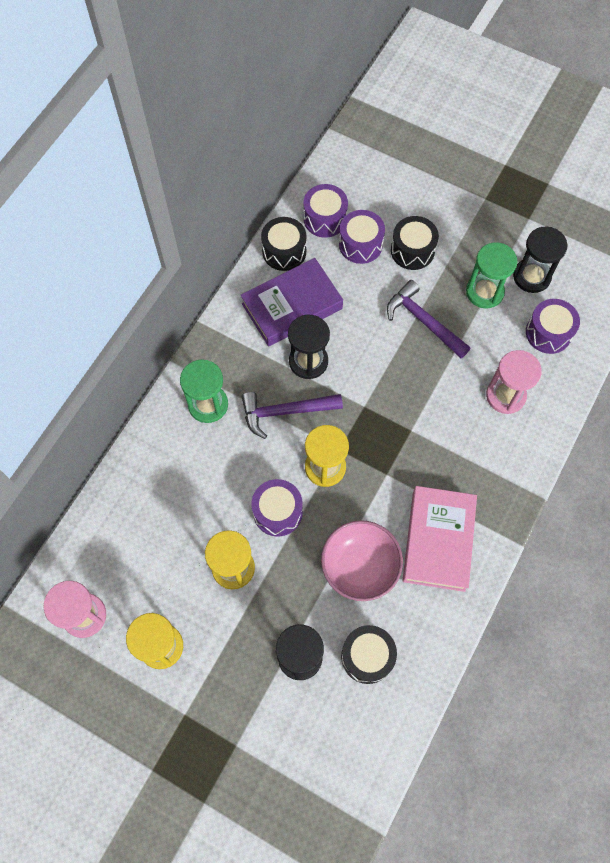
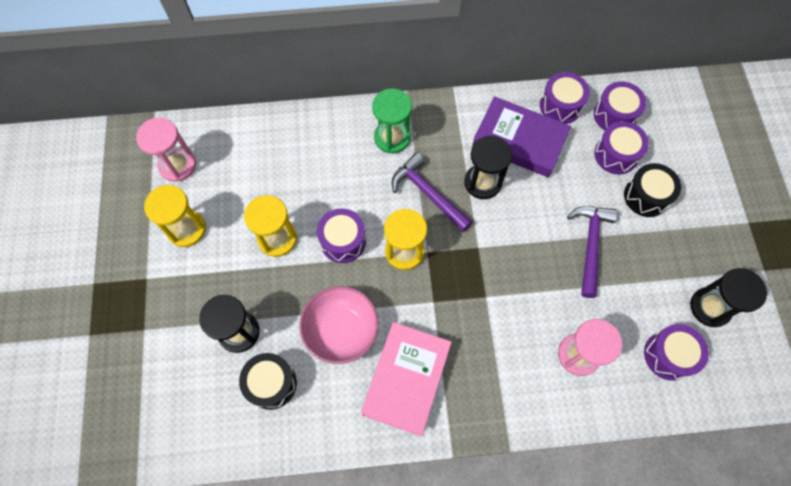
camera: 55 degrees right, 0 degrees up
black drum [261,217,306,271] -> purple drum [540,72,590,124]
pink book [403,486,477,592] -> pink book turned 45 degrees counterclockwise [361,322,452,436]
green hourglass [466,242,518,308] -> none

